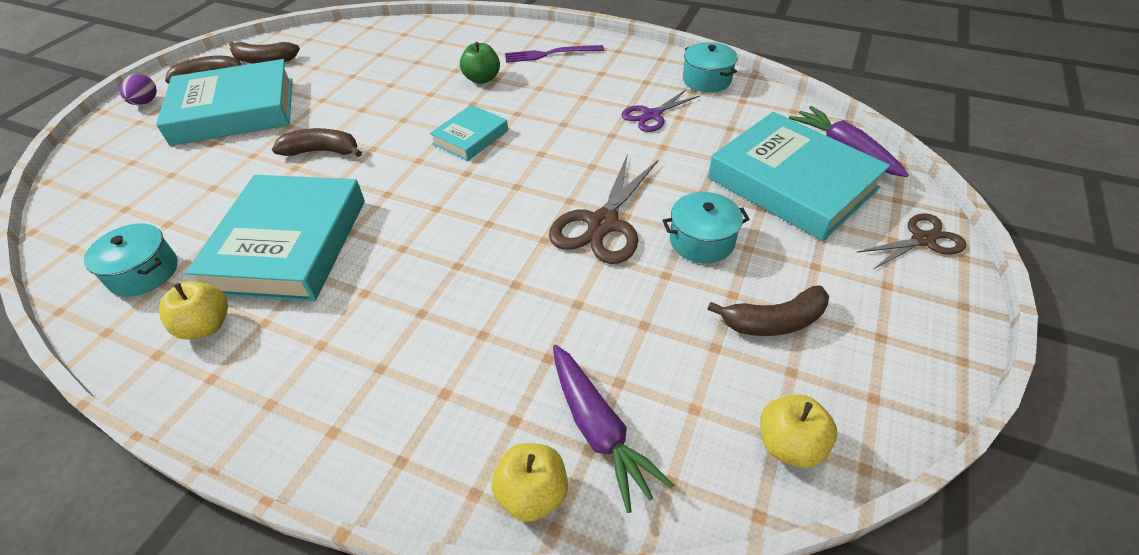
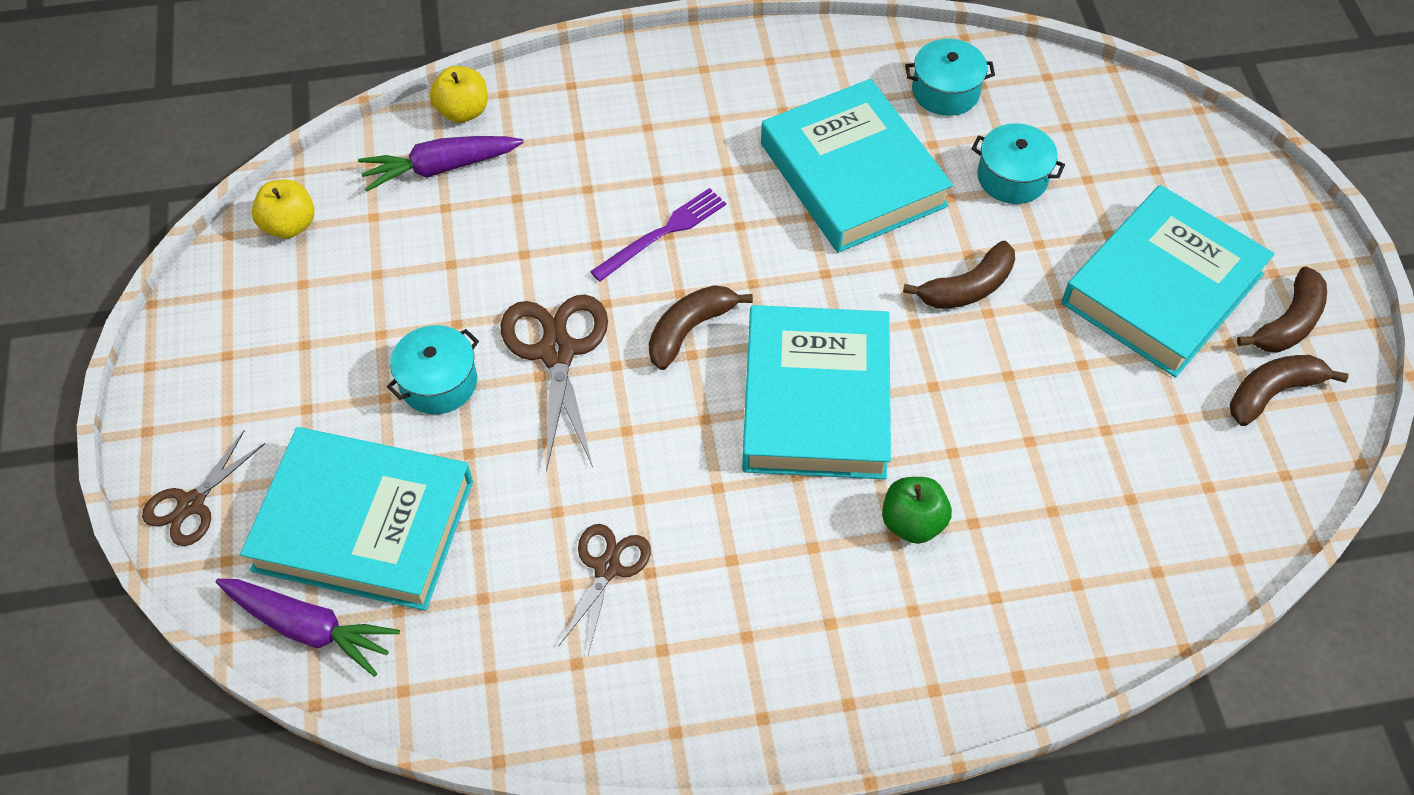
camera: 145 degrees right, 10 degrees up
purple egg [120,74,157,105] -> none
yellow apple [159,281,228,340] -> none
turquoise book [430,105,508,161] -> turquoise book [742,305,891,479], size x1.95
purple fork [505,45,604,63] -> purple fork moved to [590,188,726,282]
purple carrot [553,345,674,513] -> purple carrot turned 45 degrees counterclockwise [358,136,524,192]
purple scissors [622,90,700,132] -> brown scissors [559,524,651,655]
turquoise pot [683,42,738,92] -> turquoise pot moved to [972,123,1065,204]
brown banana [708,285,829,336] -> brown banana moved to [649,285,753,370]

